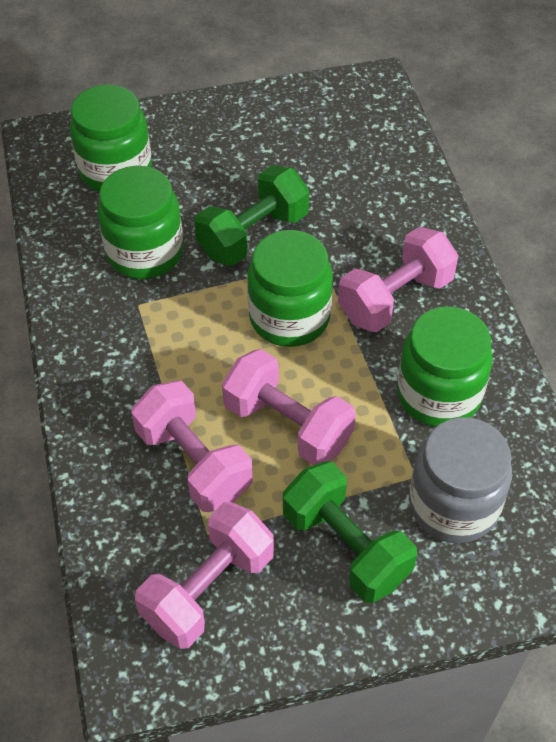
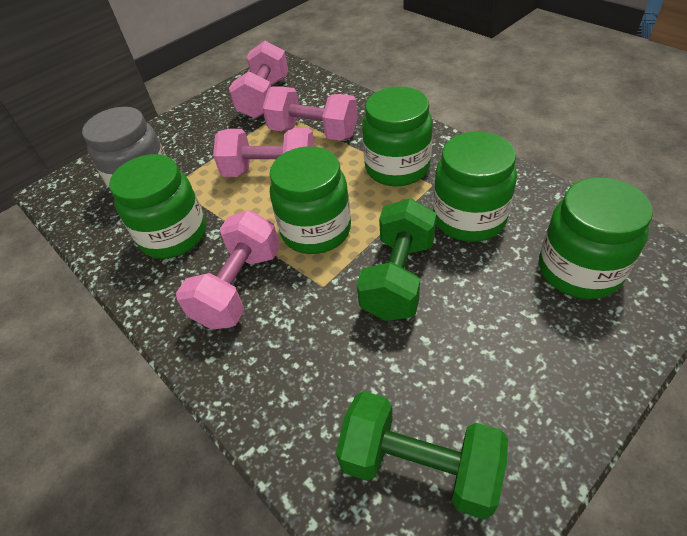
camera: 155 degrees right, 5 degrees down
green dumbbell [283,461,417,603] -> green dumbbell moved to [336,391,508,520]
none -> green jar [362,87,433,186]

